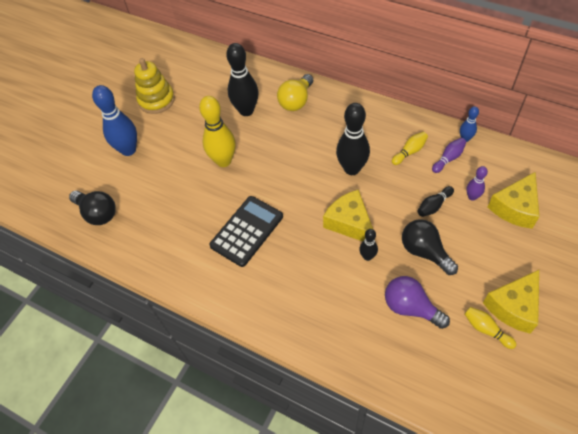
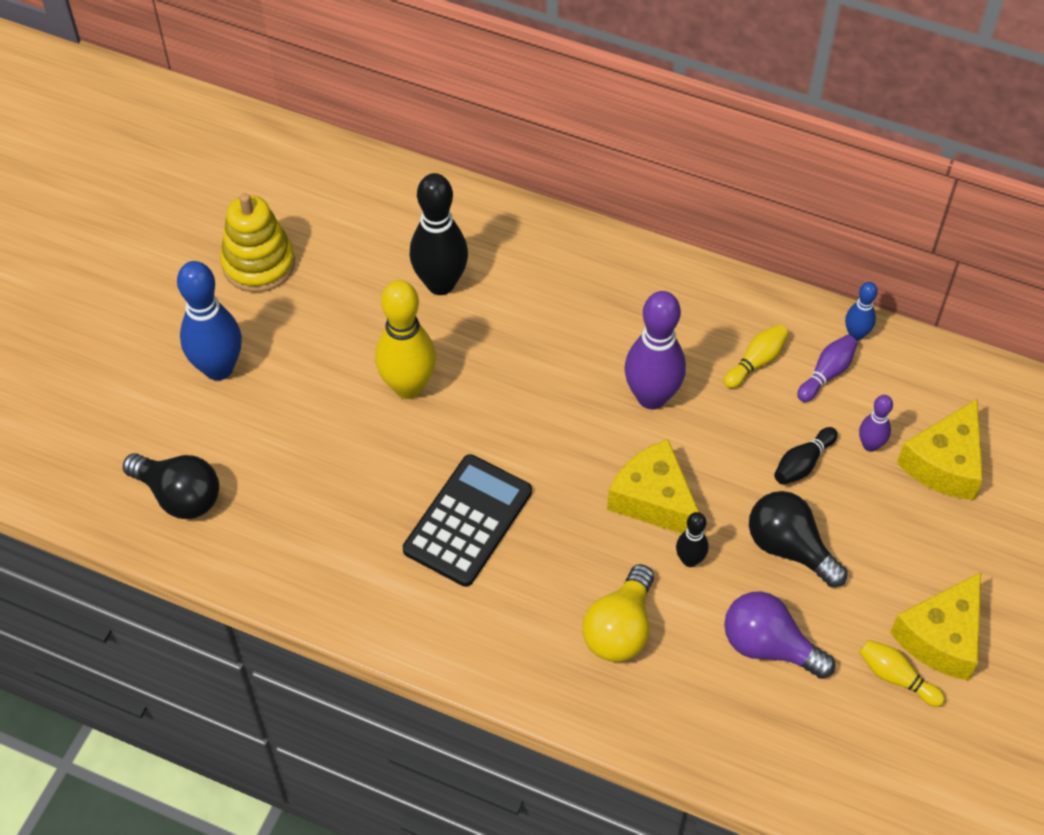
camera: 10 degrees left, 0 degrees up
yellow light bulb [277,74,313,111] -> yellow light bulb moved to [582,564,654,662]
black bowling pin [336,103,370,175] -> purple bowling pin [624,291,686,410]

